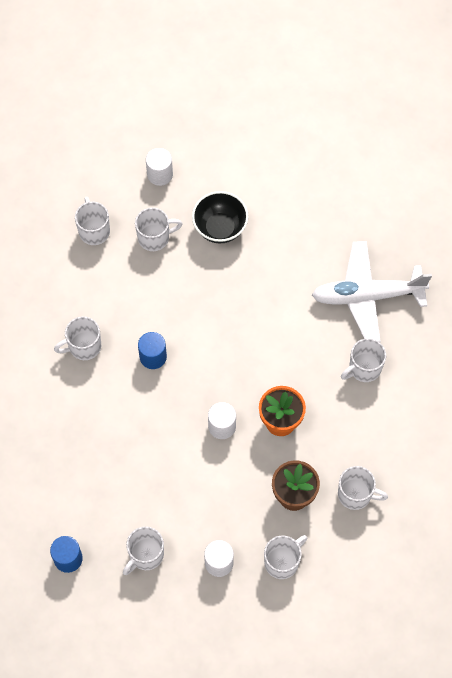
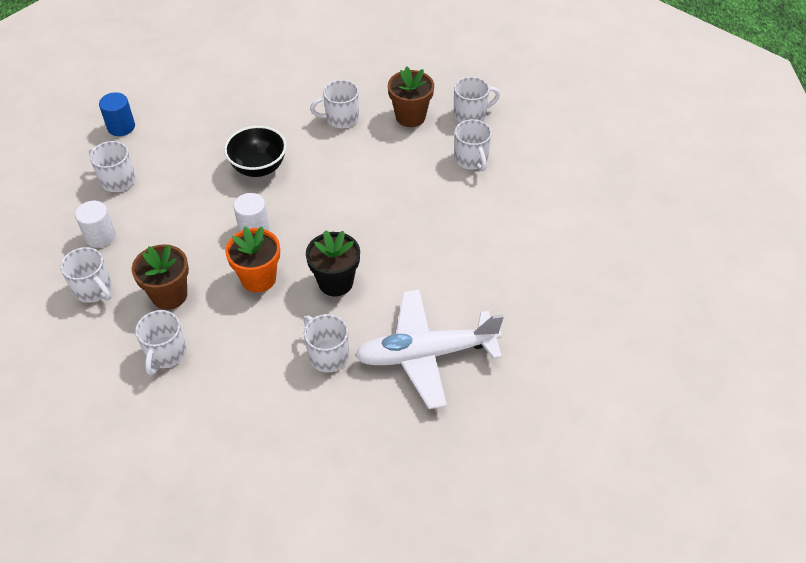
camera: 85 degrees right, 15 degrees down
white mug [54,316,101,360] -> white mug turned 75 degrees counterclockwise [310,80,359,128]
blue cylinder [138,332,167,369] -> none
white cylinder [146,148,173,186] -> none
black bowl [192,191,249,243] -> black bowl moved to [224,126,287,177]
white plane [312,241,432,343] -> white plane turned 90 degrees counterclockwise [354,290,504,409]
none -> black flower pot [306,230,360,296]
none -> brown flower pot [388,66,434,127]

